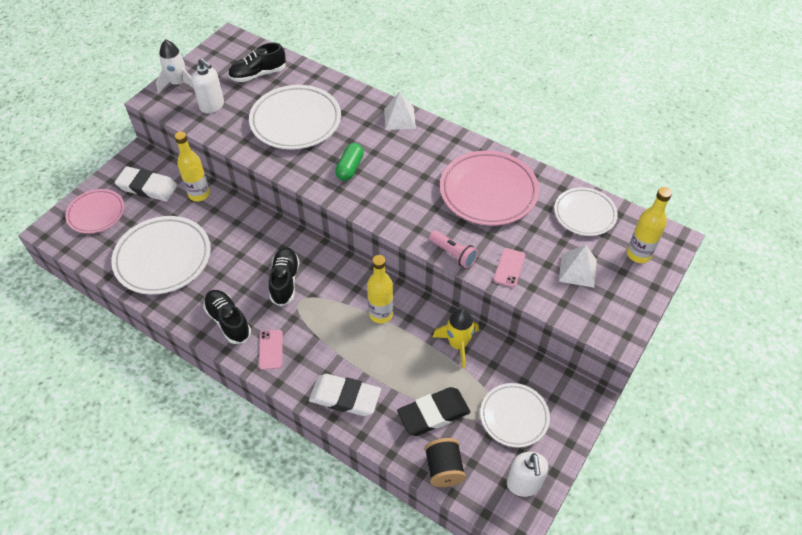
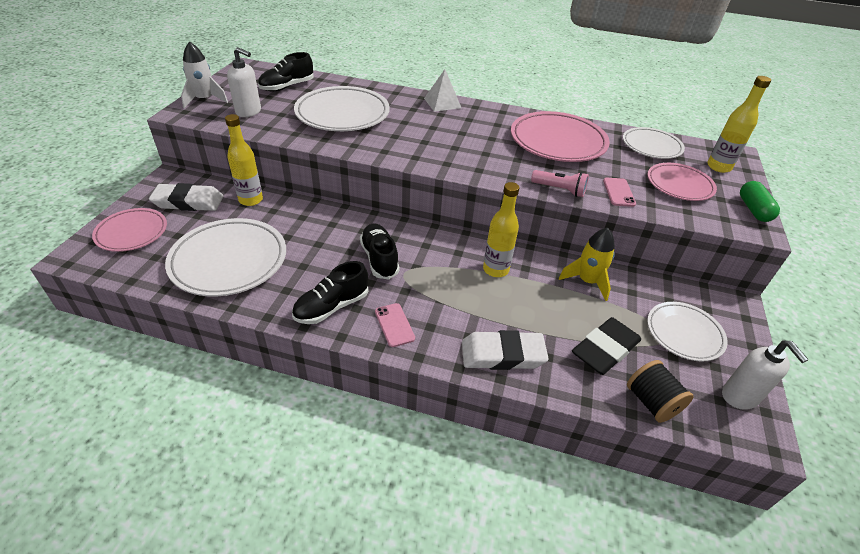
camera: 20 degrees left, 10 degrees down
black shoe [203,290,251,344] -> black shoe turned 75 degrees counterclockwise [292,261,368,324]
green capsule [335,143,364,181] -> green capsule moved to [740,181,780,222]
white pyramid [559,245,597,288] -> pink plate [647,163,717,201]

